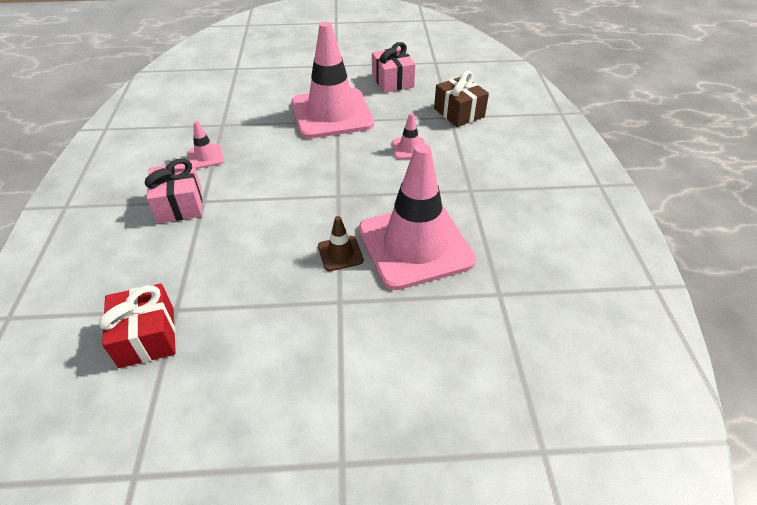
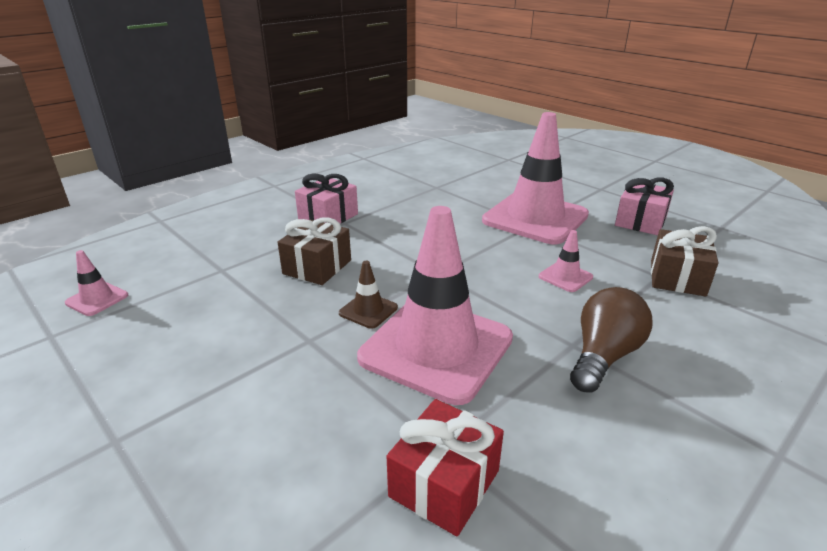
camera: 50 degrees right, 15 degrees down
red gift [99,283,176,368] -> red gift moved to [387,399,504,536]
pink traffic cone [188,121,224,169] -> pink traffic cone moved to [65,250,128,316]
none -> brown gift [278,217,351,285]
none -> brown light bulb [570,287,653,393]

